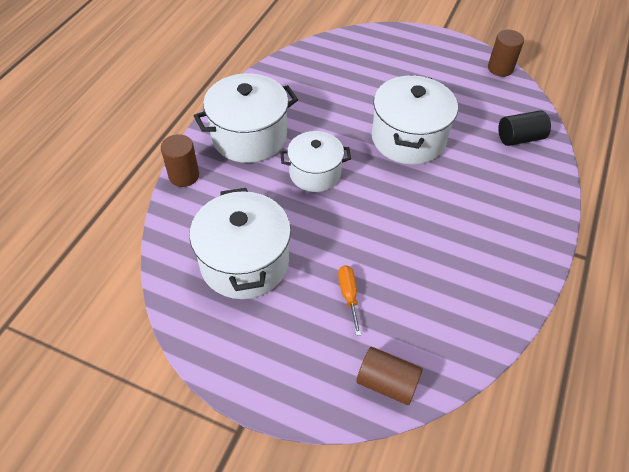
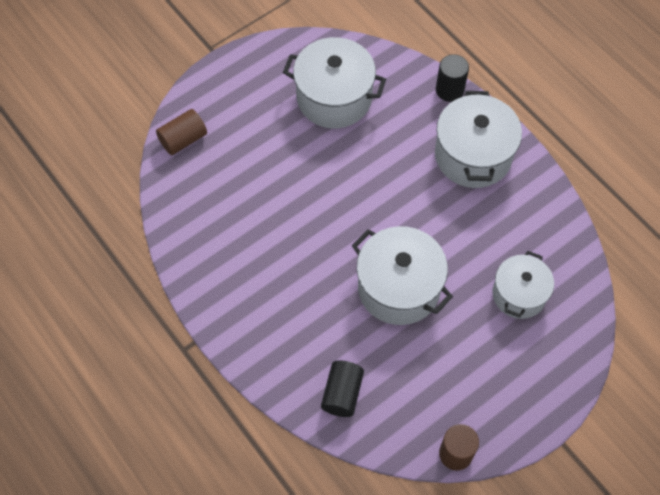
camera: 120 degrees right, 10 degrees up
brown cylinder [161,134,199,187] -> black cylinder [436,54,469,102]
white pot [280,131,351,192] -> white pot moved to [492,251,554,319]
orange screwdriver [338,265,361,336] -> none

